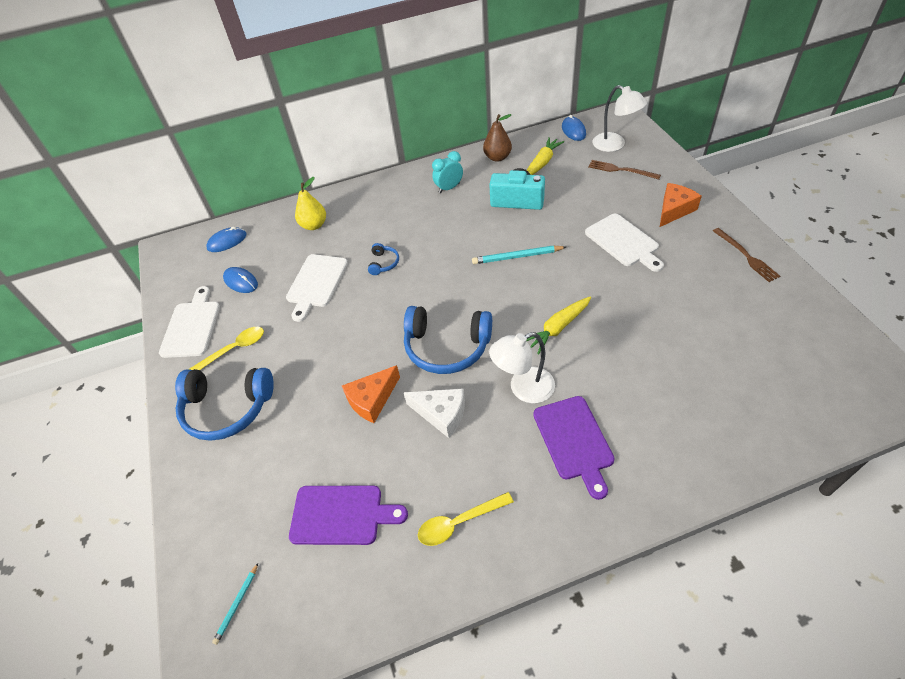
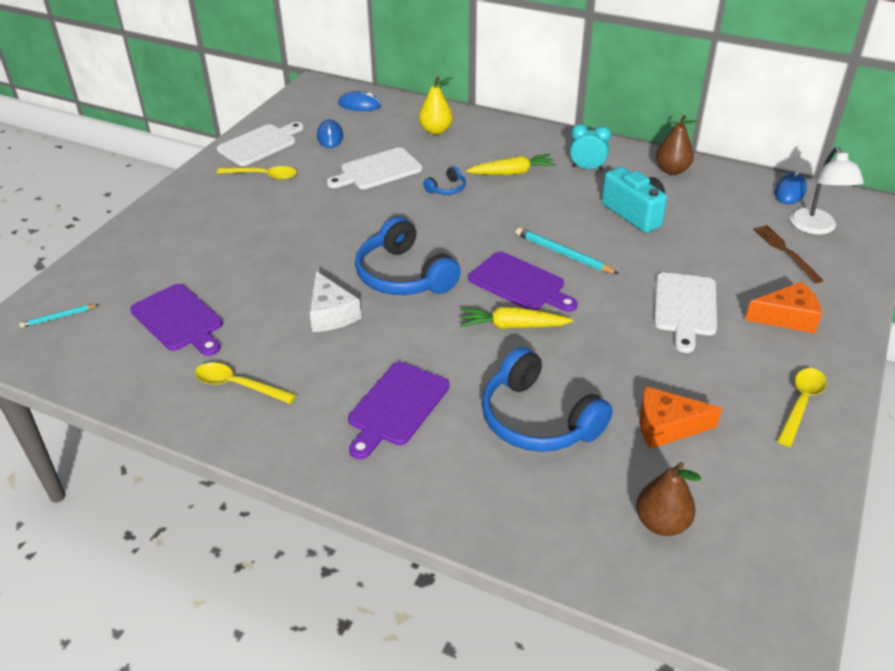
camera: 40 degrees right, 10 degrees down
blue headphones [175,368,274,441] -> blue headphones moved to [481,347,613,452]
orange cheese [342,365,400,423] -> orange cheese moved to [640,386,722,449]
white lamp [489,332,555,403] -> none
yellow carrot [527,137,564,175] -> yellow carrot moved to [466,154,556,175]
brown fork [713,228,780,282] -> yellow spoon [777,368,827,447]
none -> purple cutting board [468,251,577,312]
none -> brown pear [636,462,701,536]

